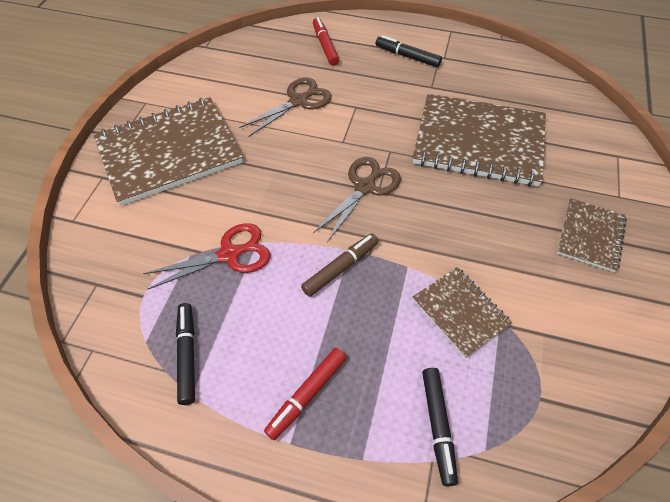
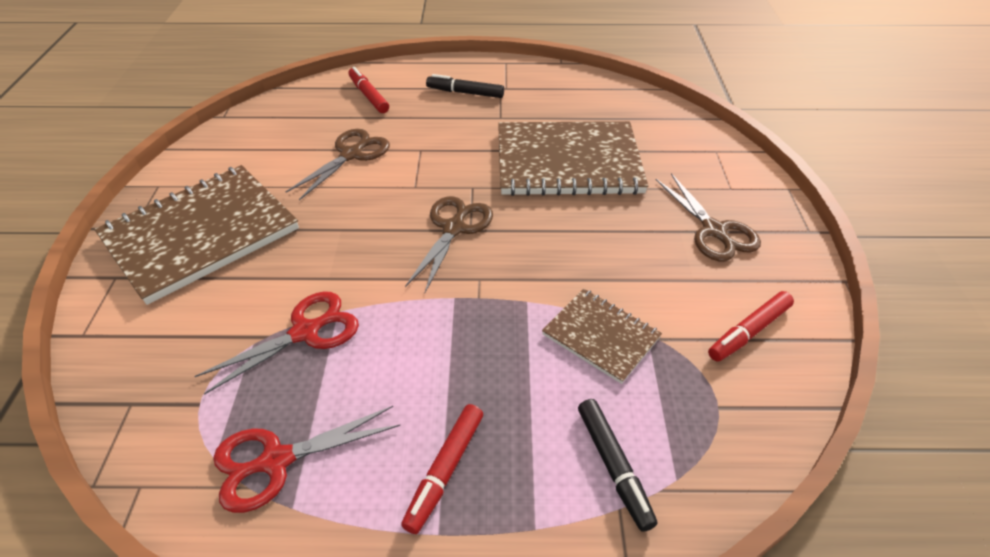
camera: 15 degrees left, 10 degrees down
black marker [176,303,195,405] -> red scissors [213,406,400,513]
brown marker [301,233,379,297] -> none
brown notebook [557,198,627,272] -> brown scissors [656,173,761,261]
none -> red marker [708,291,794,362]

